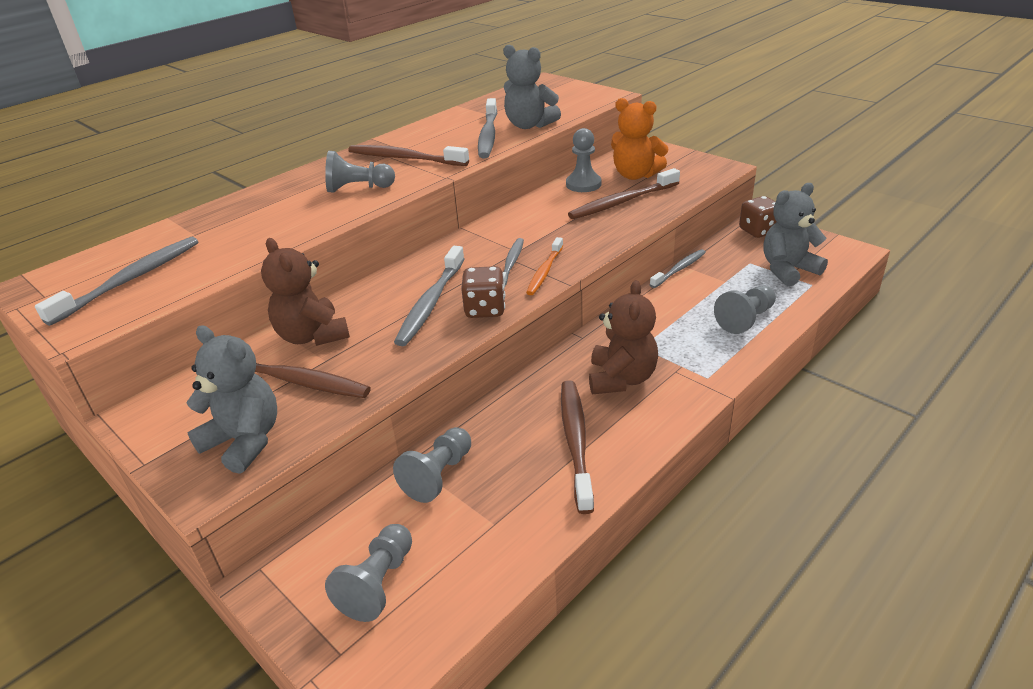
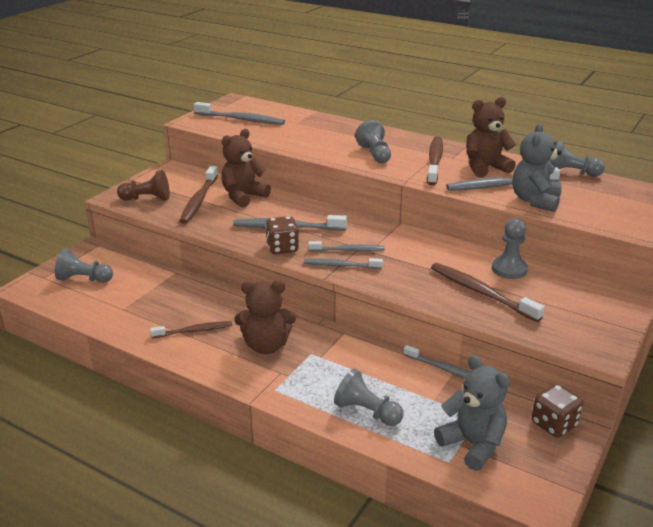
camera: 75 degrees right, 5 degrees down
grey teddy bear [186,325,277,474] -> brown pawn [117,170,170,201]
grey pawn [393,427,471,503] -> grey pawn moved to [550,140,605,177]
orange toothbrush [526,237,563,295] -> grey toothbrush [304,258,383,269]
brown toothbrush [561,380,594,514] -> brown toothbrush [150,321,232,338], size x0.64
orange teddy bear [611,98,668,180] -> none
none -> brown teddy bear [467,97,516,178]

